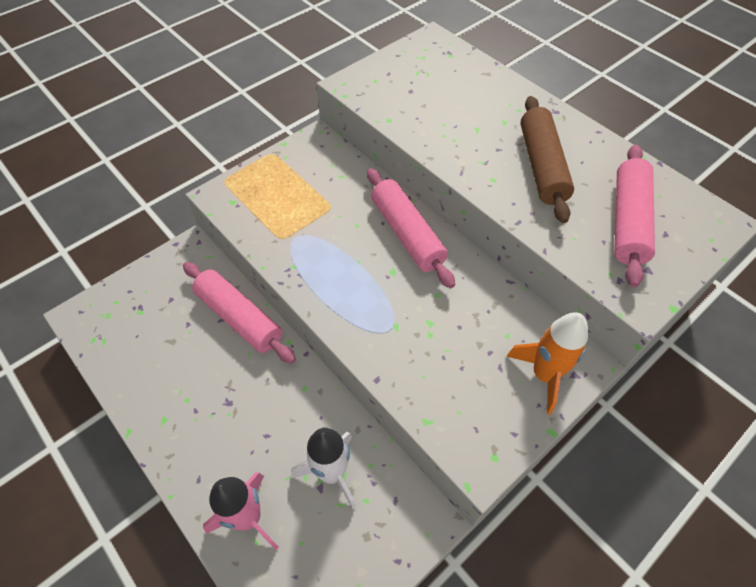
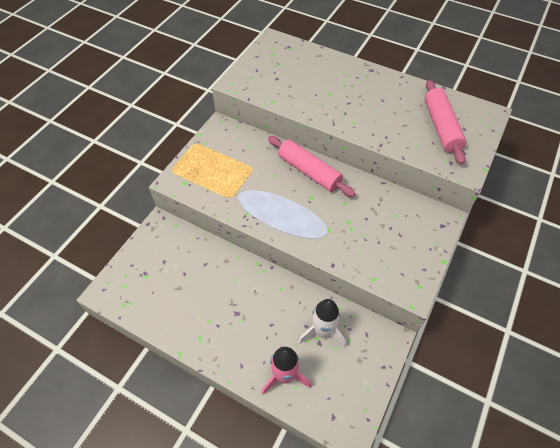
camera: 20 degrees left, 0 degrees up
pink rolling pin [183,262,296,364] -> none
orange rocket [506,312,588,414] -> none
brown rolling pin [520,96,574,223] -> none

